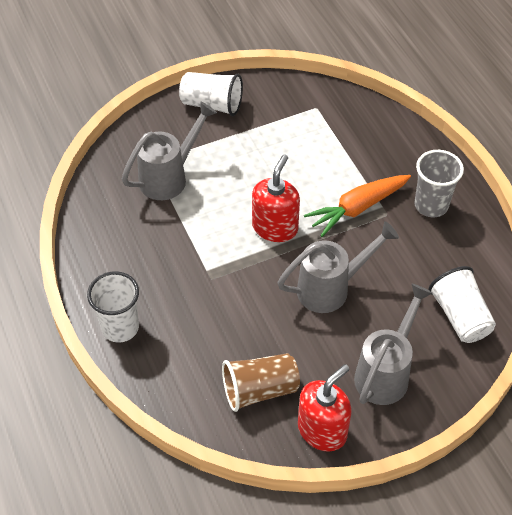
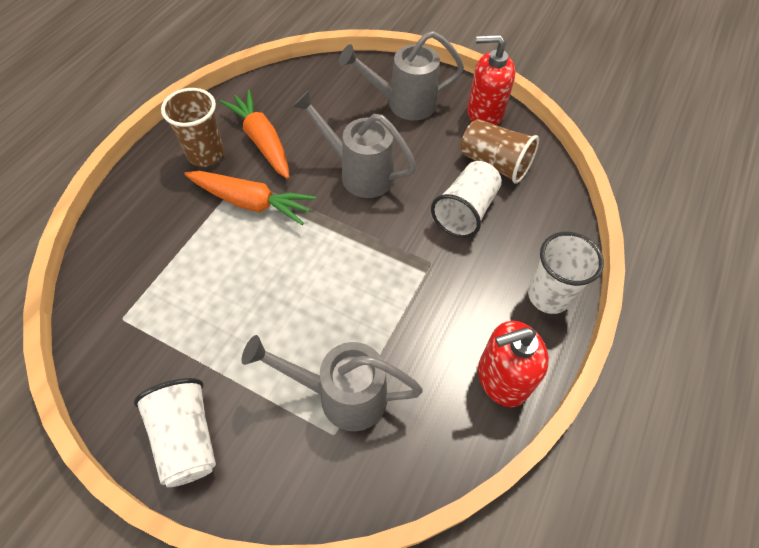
camera: 130 degrees left, 5 degrees up
red soap dispenser [252,155,300,242] -> red soap dispenser moved to [478,321,549,407]
grey cup [414,150,464,217] -> brown cup [161,88,224,167]
white cup [428,266,496,343] -> white cup moved to [431,161,502,238]
none -> orange carrot [220,90,289,179]

